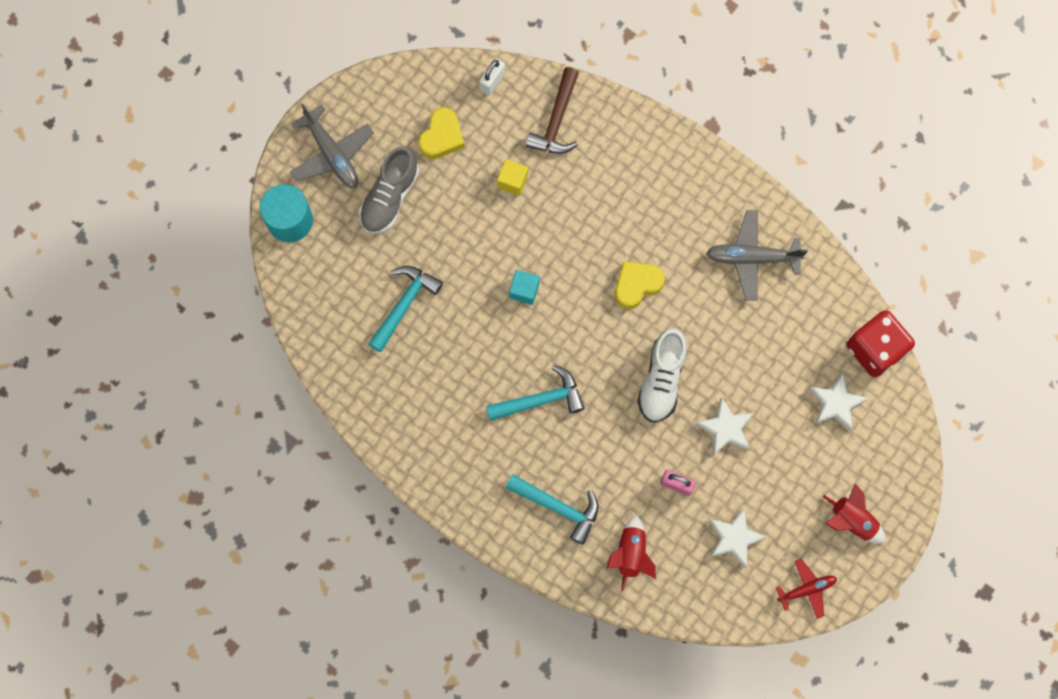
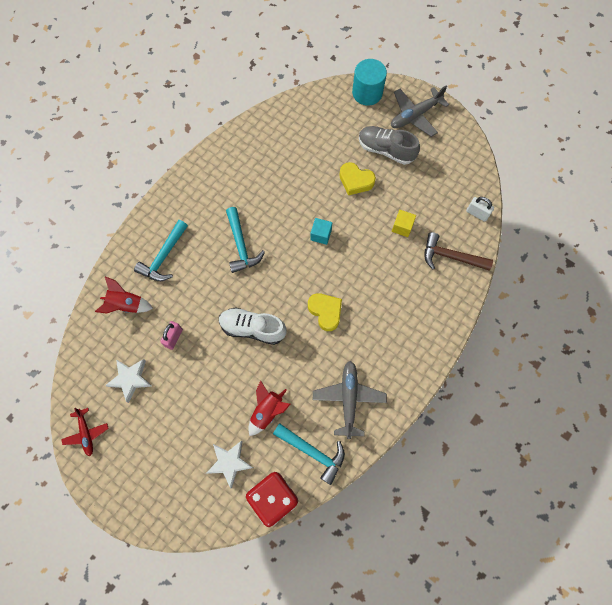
camera: 90 degrees right, 5 degrees down
turquoise hammer [368,266,443,352] -> turquoise hammer moved to [273,423,345,485]
yellow heart [419,107,465,159] -> yellow heart moved to [339,162,376,195]
white star [696,397,754,456] -> none
red rocket [823,484,886,544] -> red rocket moved to [248,381,291,436]

